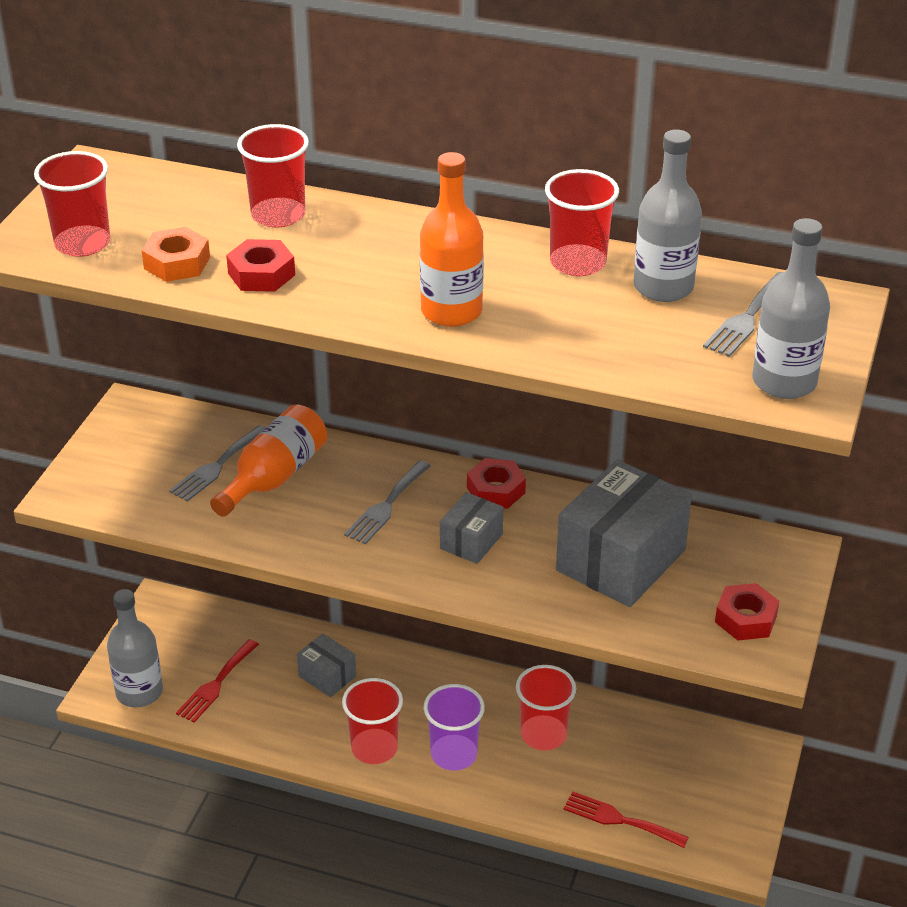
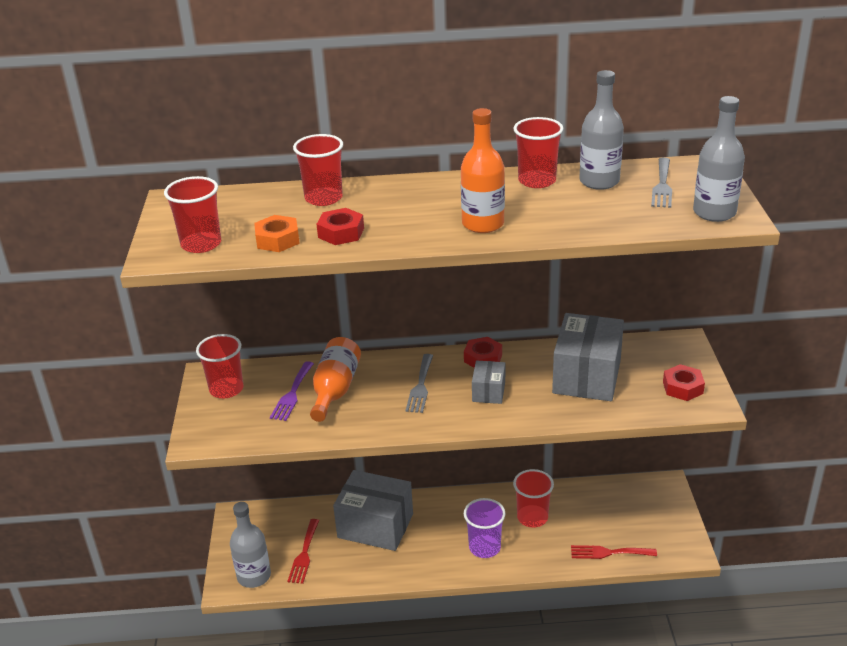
camera: 20 degrees left, 5 degrees down
grey fork [169,425,265,502] -> purple fork [270,361,314,421]
grey box [297,633,356,697] -> grey box [333,470,413,551], size x2.01
red cup [342,678,403,764] -> red cup moved to [196,334,243,398]

